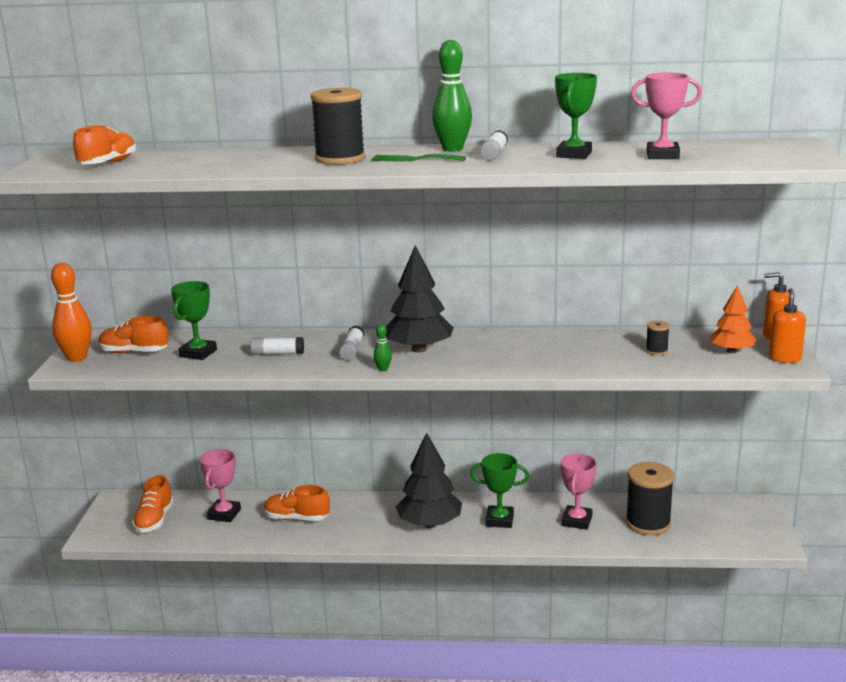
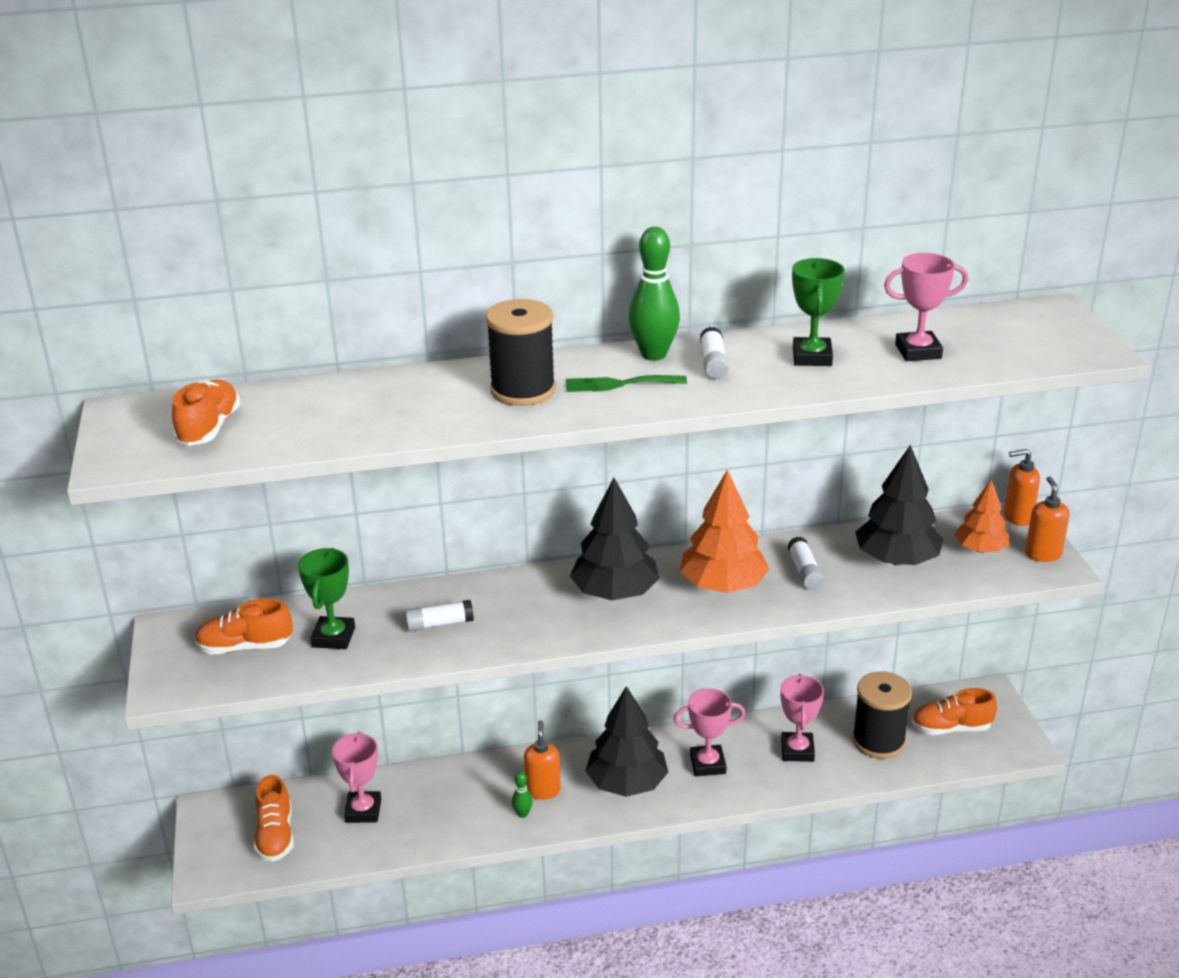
camera: 15 degrees left, 10 degrees up
orange bowling pin [51,263,92,362] -> none
orange shoe [264,485,330,521] -> orange shoe moved to [912,688,997,735]
white glue stick [339,326,364,360] -> white glue stick moved to [788,537,824,590]
green bowling pin [374,324,392,371] -> green bowling pin moved to [512,771,533,818]
green trophy [470,453,529,528] -> pink trophy [674,688,745,776]
black spool [646,321,670,355] -> black tree [855,445,944,565]
none -> orange soap dispenser [524,720,561,800]
none -> orange tree [680,470,769,593]

